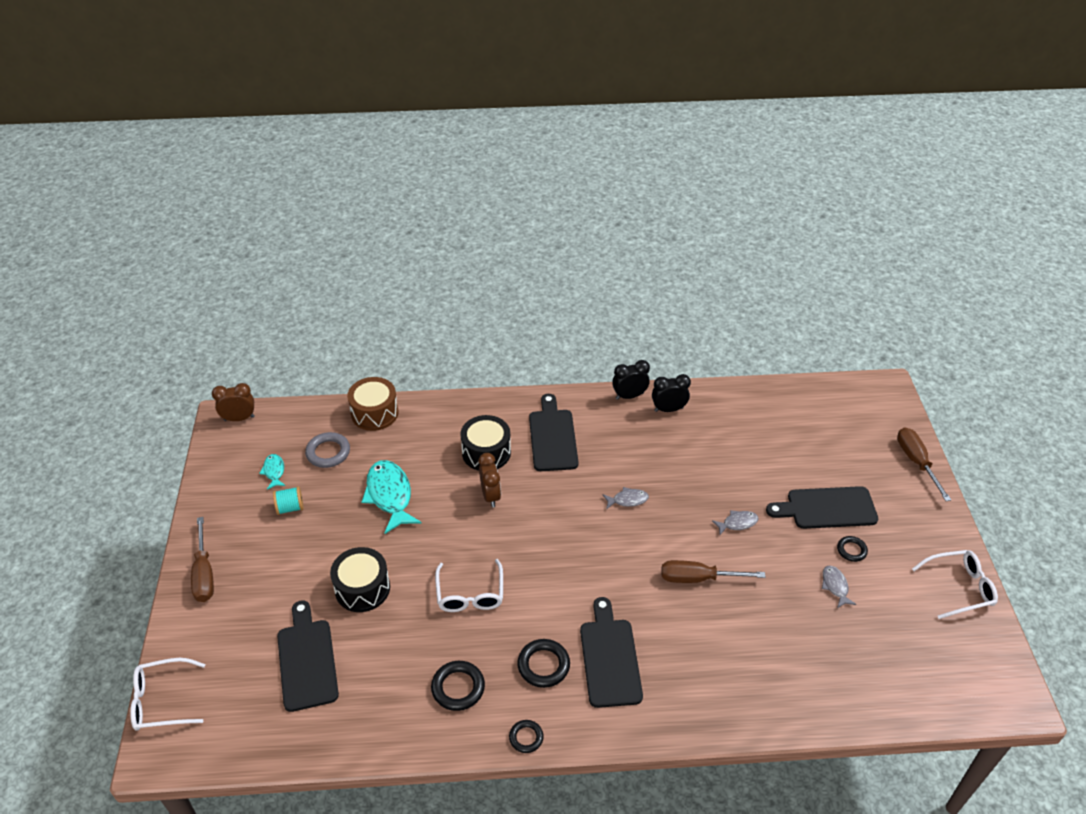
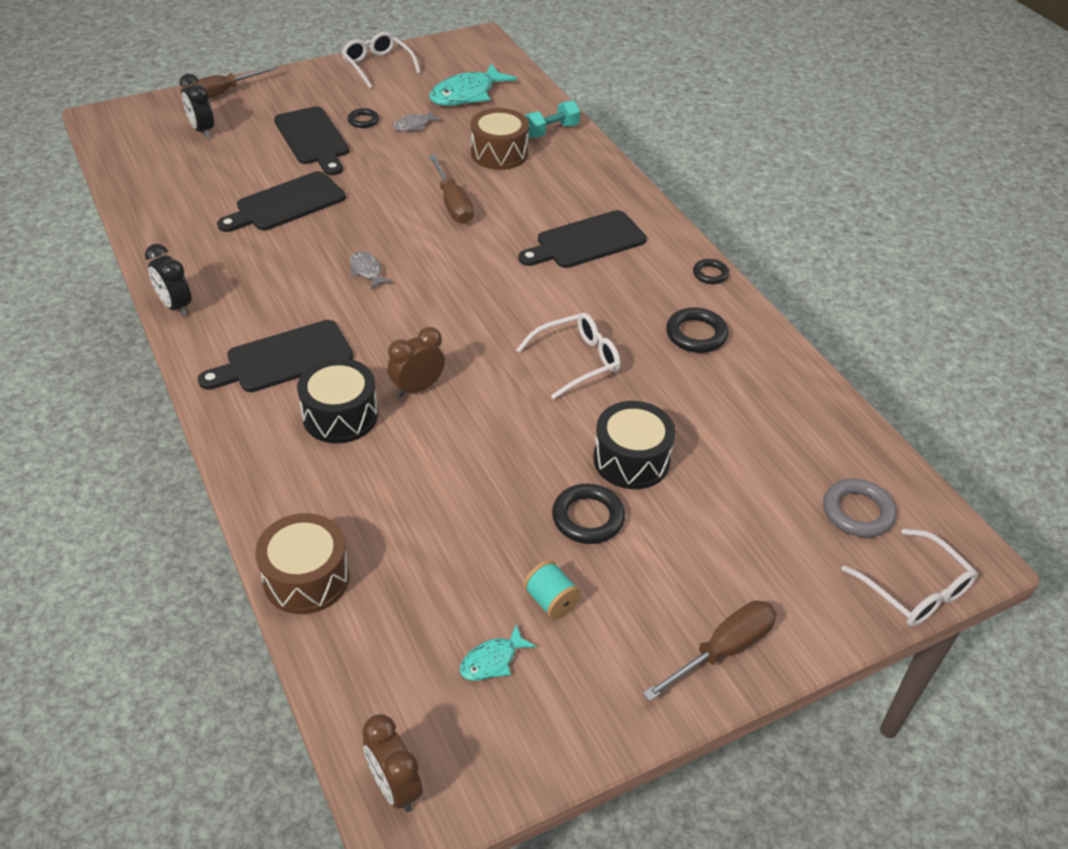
camera: 115 degrees left, 0 degrees up
black cutting board [277,600,339,712] -> black cutting board moved to [217,171,346,232]
grey ring [305,432,350,468] -> grey ring moved to [823,478,896,538]
turquoise fish [362,460,422,534] -> turquoise fish moved to [429,63,517,106]
black ring [517,639,570,688] -> black ring moved to [552,484,625,544]
black clock [652,374,691,412] -> black clock moved to [179,74,214,138]
grey fish [712,510,759,535] -> none
none -> brown drum [471,108,529,170]
none -> turquoise dumbbell [524,100,581,138]

